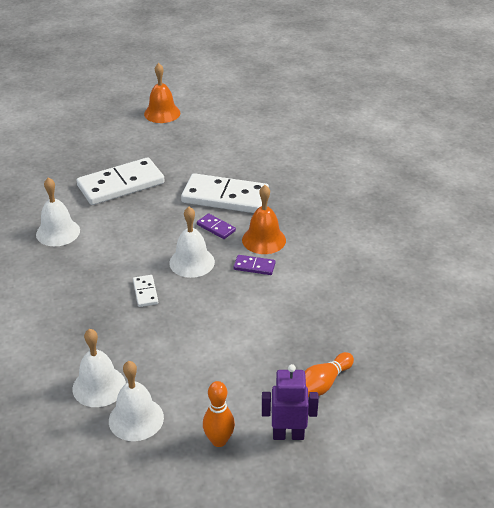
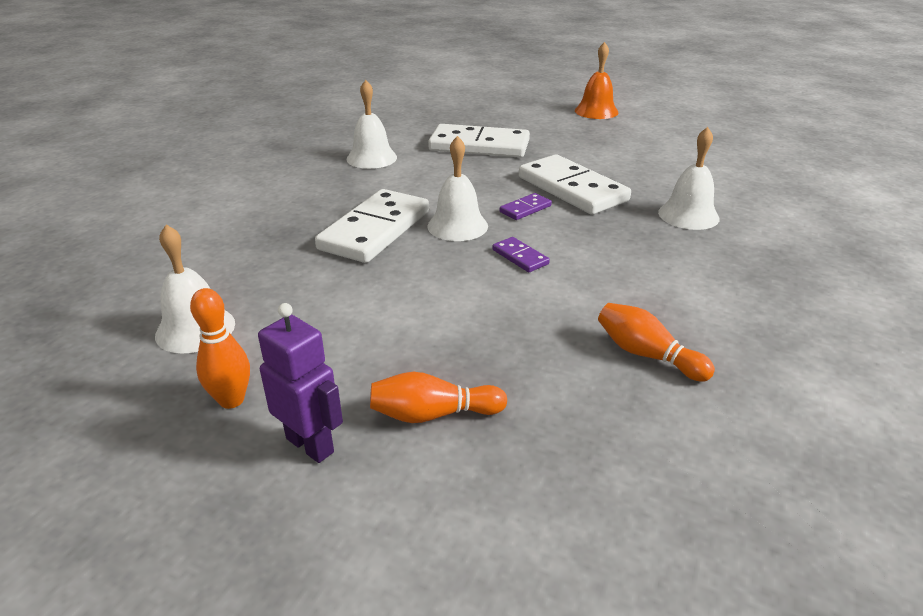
camera: 40 degrees right, 5 degrees down
white bell [72,329,126,407] -> white bell moved to [658,127,719,230]
white domino [133,275,158,307] -> white domino [315,189,429,263], size x2.28
purple domino [197,213,236,239] -> purple domino turned 60 degrees clockwise [500,193,552,220]
orange bell [242,185,286,254] -> none
none -> orange bowling pin [598,303,715,382]

